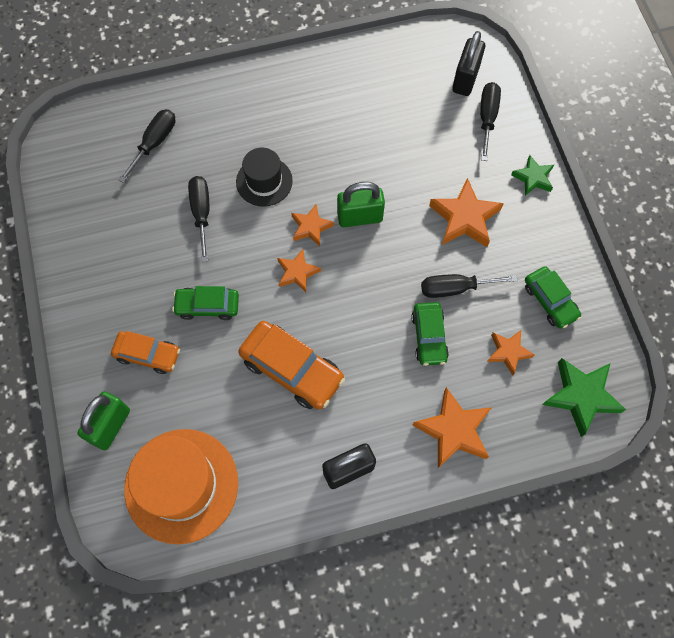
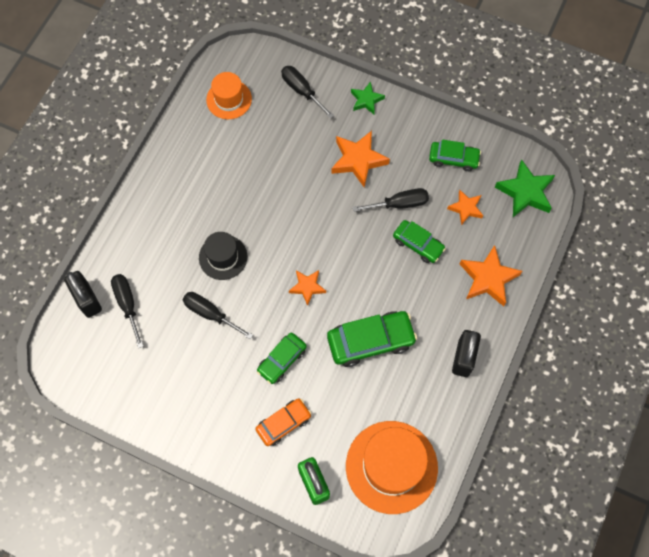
camera: 50 degrees left, 0 degrees up
orange car [238,321,345,410] -> green car [327,311,417,367]
orange star [291,203,334,246] -> none
green padlock [337,182,385,227] -> none
black screwdriver [421,274,518,298] -> black screwdriver turned 135 degrees counterclockwise [353,188,429,212]
black padlock [452,31,485,96] -> black padlock moved to [64,271,102,318]
none -> orange hat [206,72,252,119]

